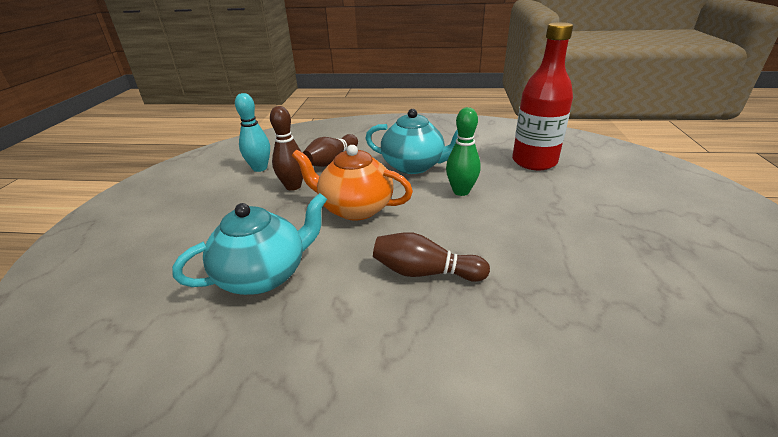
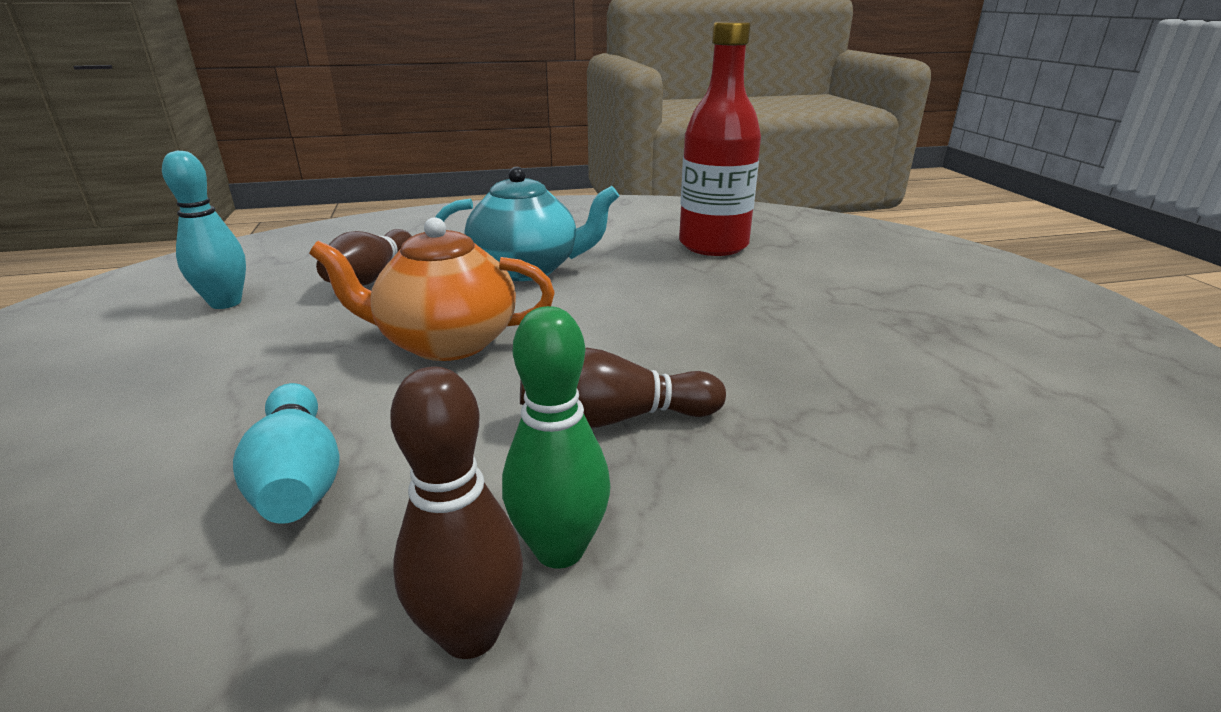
camera: 20 degrees left, 5 degrees down
turquoise teapot [172,193,327,295] -> turquoise bowling pin [233,383,340,524]
brown bowling pin [270,106,303,191] -> brown bowling pin moved to [390,366,523,659]
green bowling pin [446,107,481,196] -> green bowling pin moved to [502,306,610,569]

